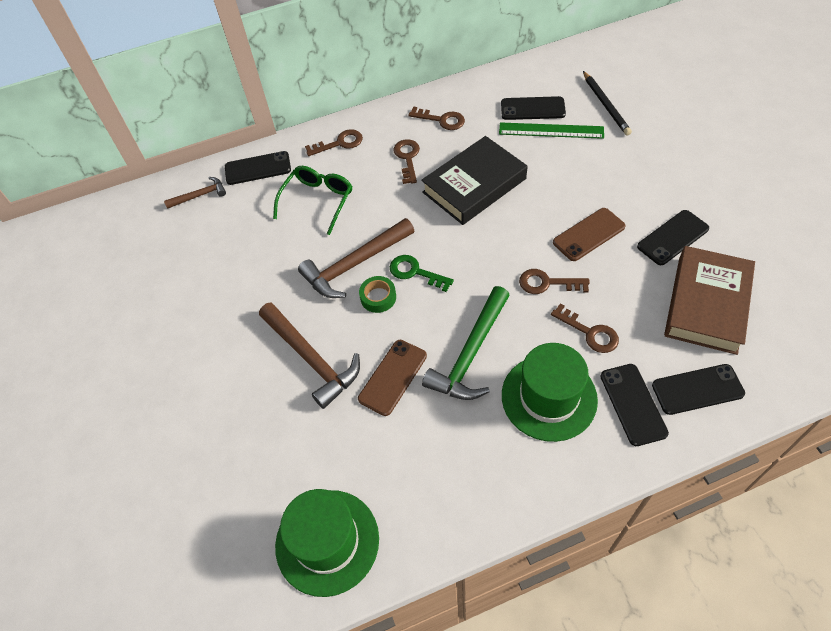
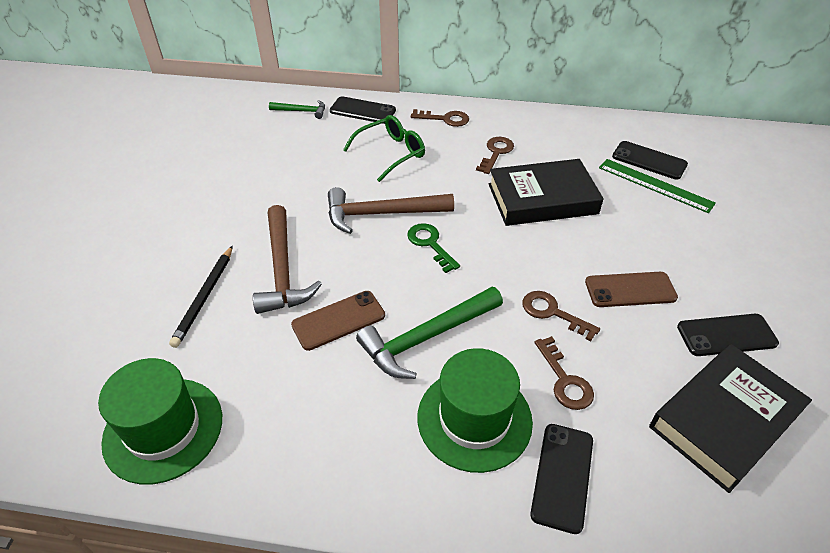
camera: 25 degrees right, 10 degrees down
brown hammer [164,177,226,209] -> green hammer [269,100,325,119]
green tape [359,276,396,313] -> none
brown key [408,107,465,130] -> none
black pencil [583,71,632,136] -> black pencil moved to [169,246,233,348]
black phone [652,364,745,415] -> none
brown book [664,246,755,355] -> black book [649,344,812,493]

